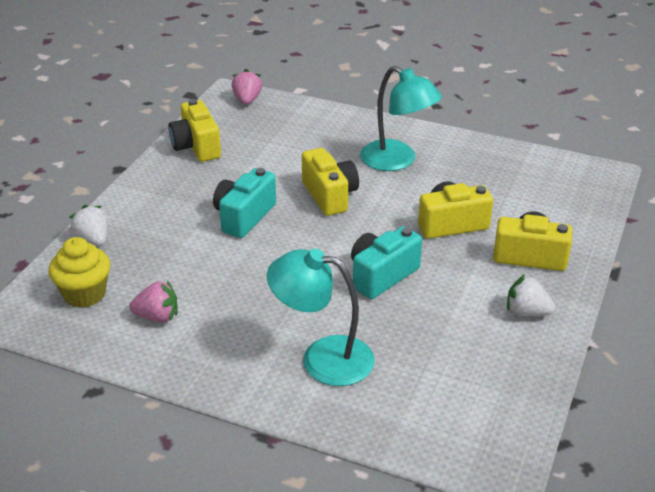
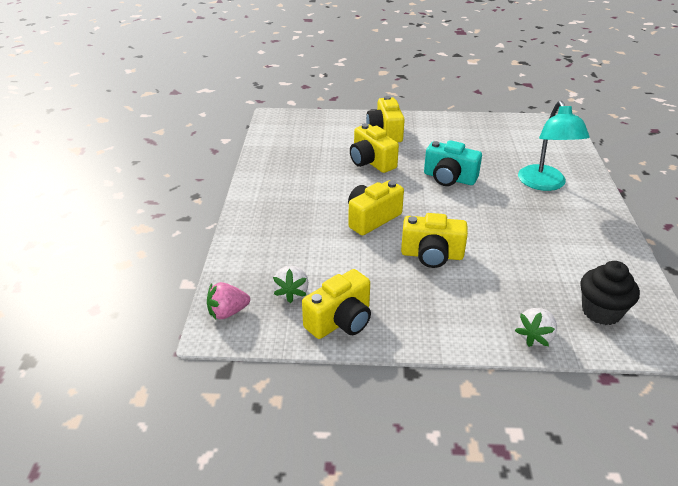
camera: 110 degrees left, 0 degrees up
yellow cupcake [48,237,110,308] -> black cupcake [580,261,640,325]
pink strawberry [129,280,178,322] -> none
turquoise camera [213,168,276,238] -> yellow camera [401,213,468,268]
turquoise lamp [360,66,442,171] -> none
white strawberry [507,274,555,316] -> white strawberry moved to [273,265,309,303]

